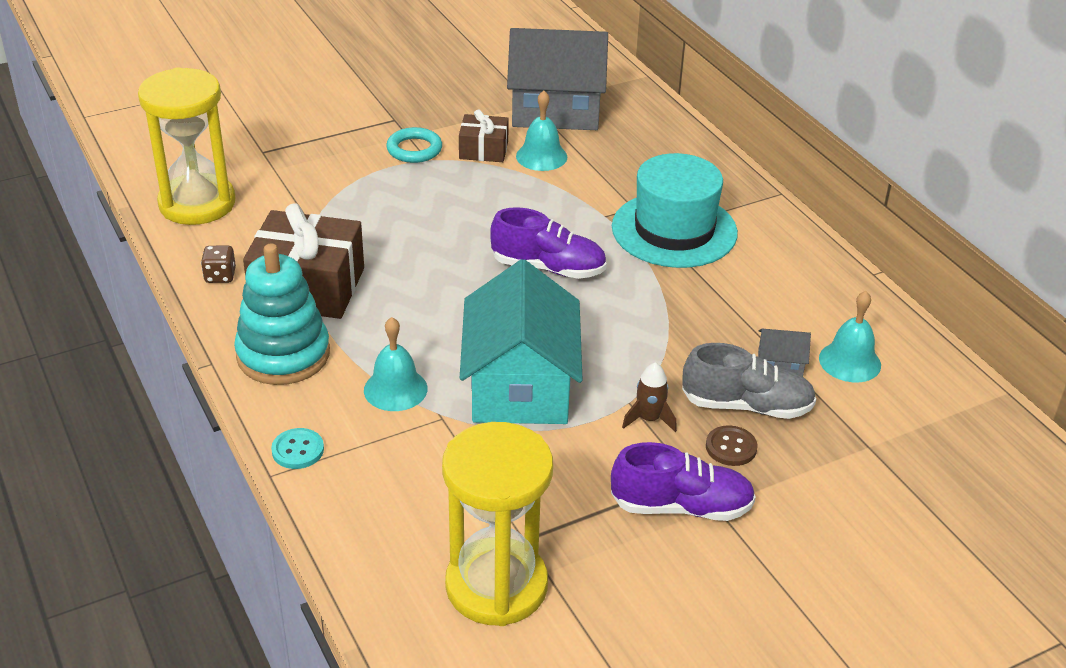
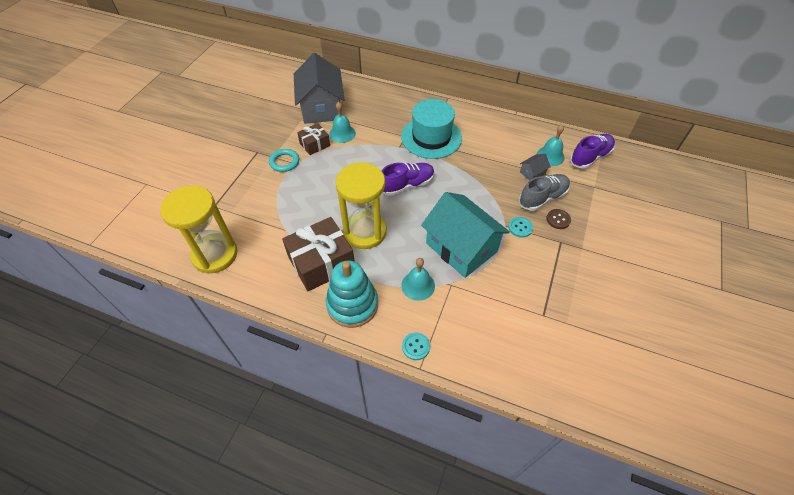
camera: 40 degrees left, 15 degrees up
brown dice [201,246,236,283] -> none
yellow hourglass [442,422,553,626] -> yellow hourglass moved to [335,162,387,249]
grey house [507,28,608,130] -> grey house turned 60 degrees counterclockwise [294,53,345,124]
purple shoe [611,442,756,521] -> purple shoe moved to [570,134,615,169]
brown rocket [622,362,677,432] -> turquoise button [508,217,533,238]

